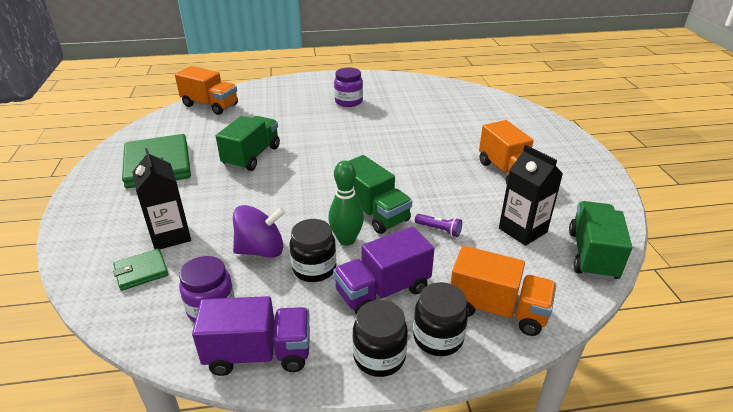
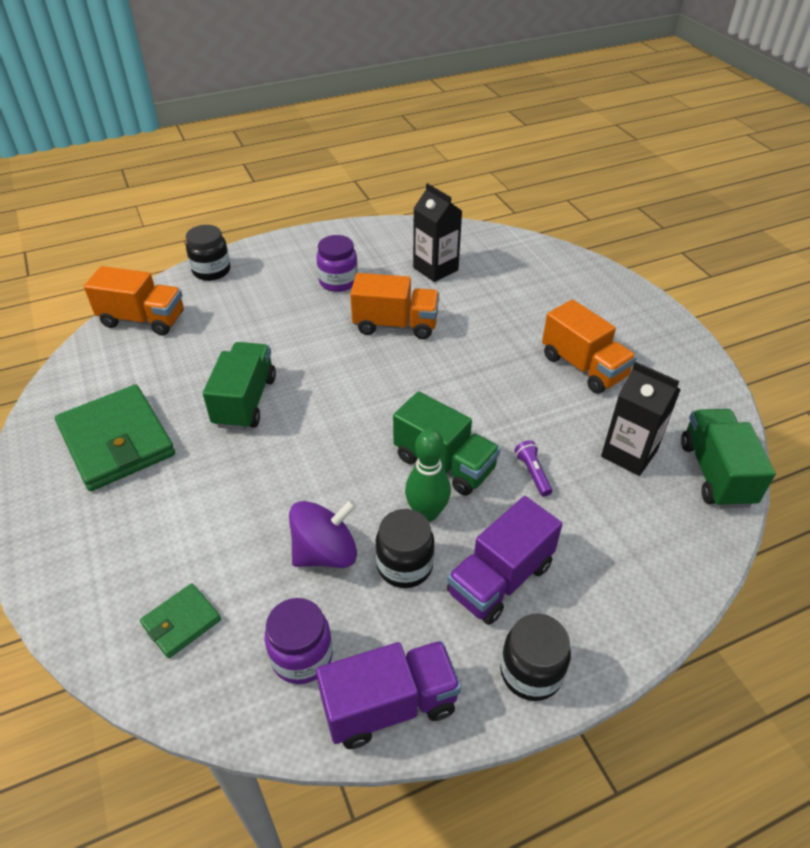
camera: 15 degrees left, 10 degrees up
black carton [132,148,191,249] -> black carton moved to [413,183,462,282]
black jar [413,282,468,356] -> black jar moved to [186,225,230,281]
purple flashlight [415,214,462,237] -> purple flashlight turned 120 degrees counterclockwise [514,440,552,497]
orange truck [450,246,556,336] -> orange truck moved to [350,273,439,339]

